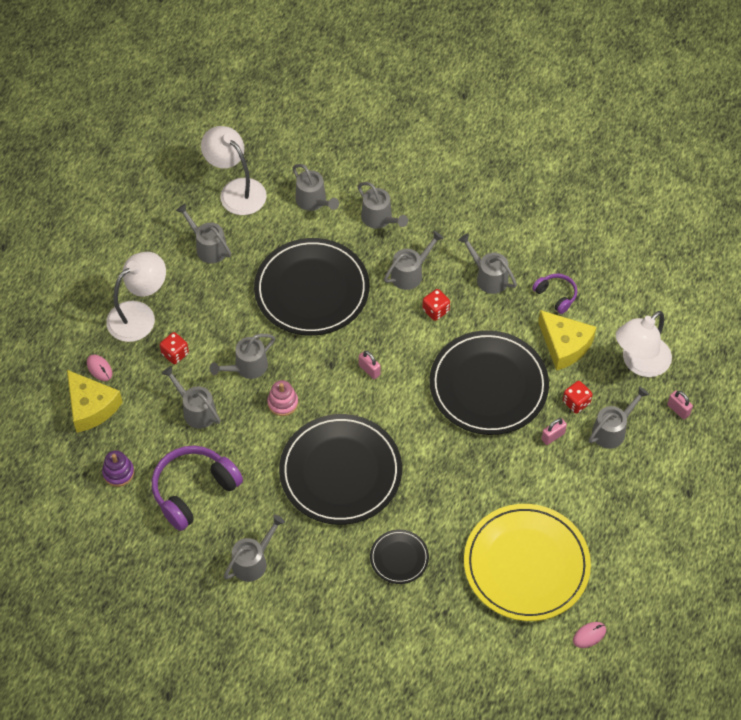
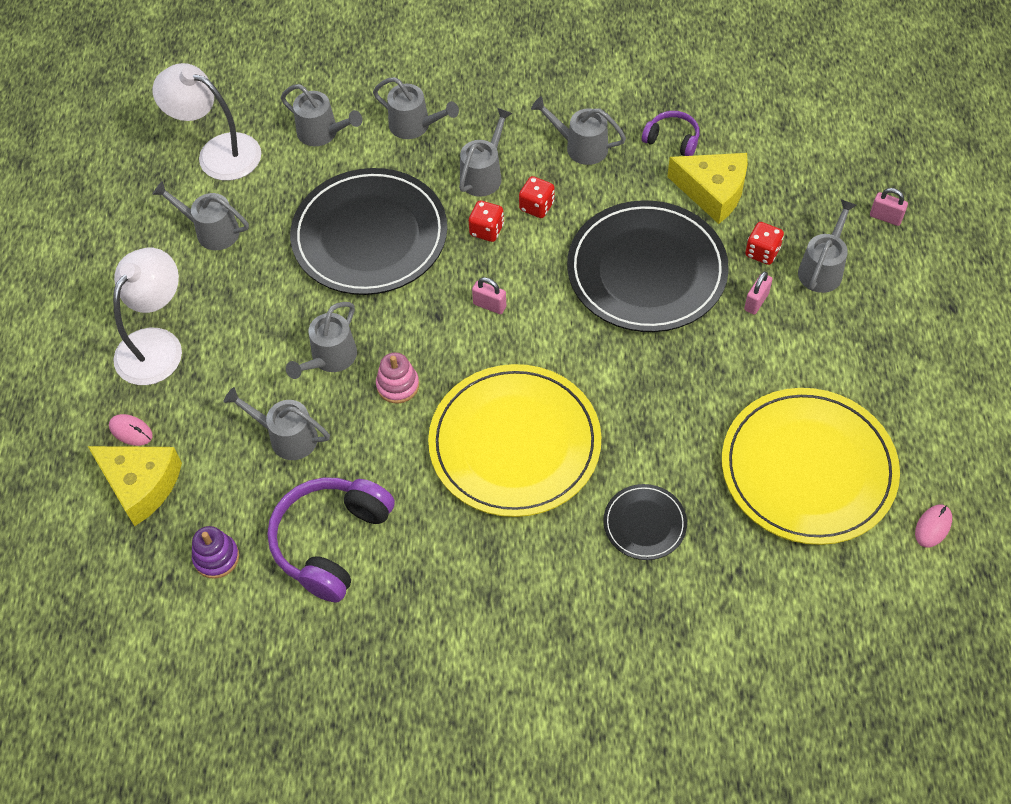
camera: 20 degrees left, 0 degrees up
red dice [160,332,189,364] -> red dice moved to [469,201,504,242]
grey watering can [224,515,285,582] -> none
black plate [279,414,402,525] -> yellow plate [428,364,601,517]
white lamp [616,311,672,377] -> none

